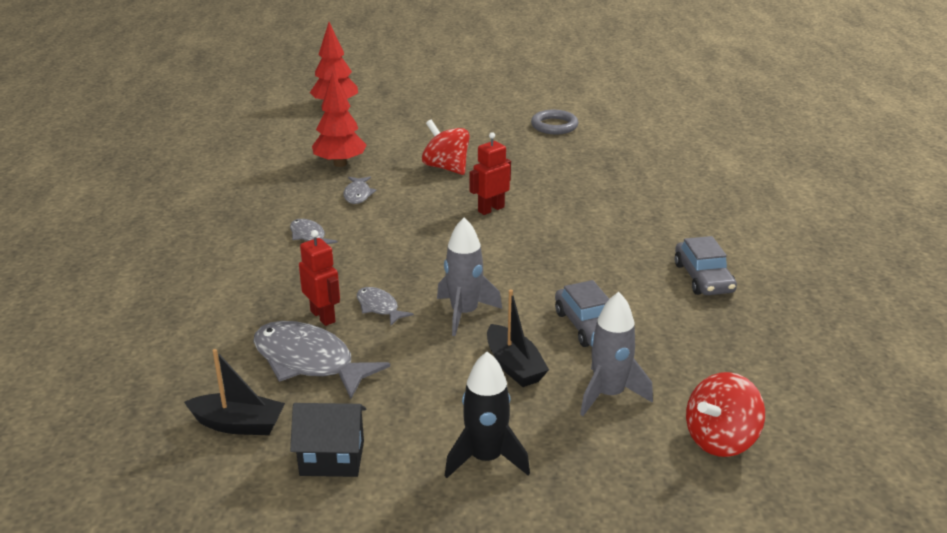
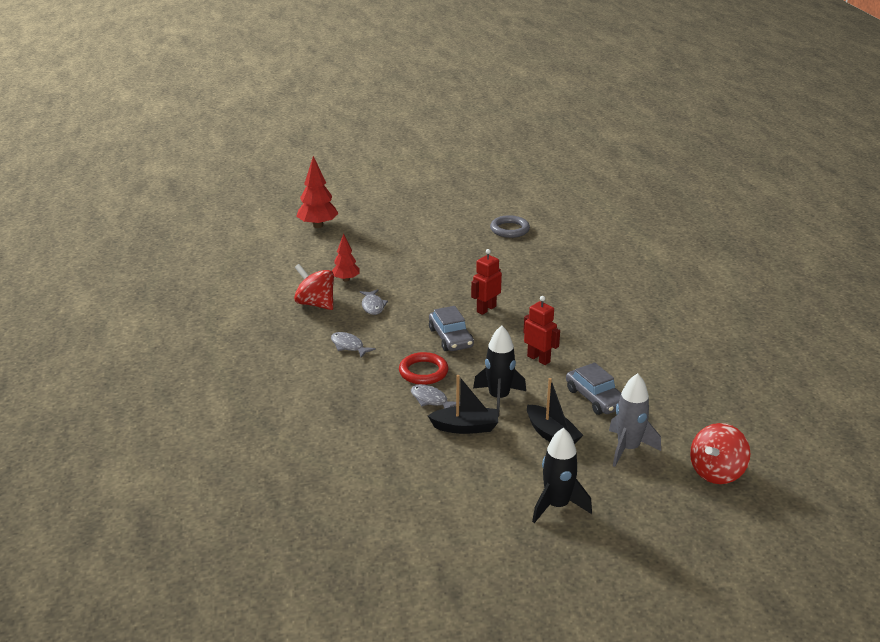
camera: 10 degrees left, 0 degrees up
black boat [184,349,285,435] -> black boat moved to [428,375,498,434]
grey fish [253,321,390,399] -> none
black house [290,403,366,477] -> none
red robot [299,230,340,326] -> red robot moved to [523,296,560,365]
red tree [312,72,367,167] -> red tree [332,234,360,282], size x0.63
red spinning top [422,120,470,175] -> red spinning top moved to [294,264,334,310]
grey rocket [437,218,502,336] -> black rocket [473,326,526,417]
grey car [675,236,737,295] -> grey car moved to [429,306,474,351]
none -> red ring [399,352,448,385]

